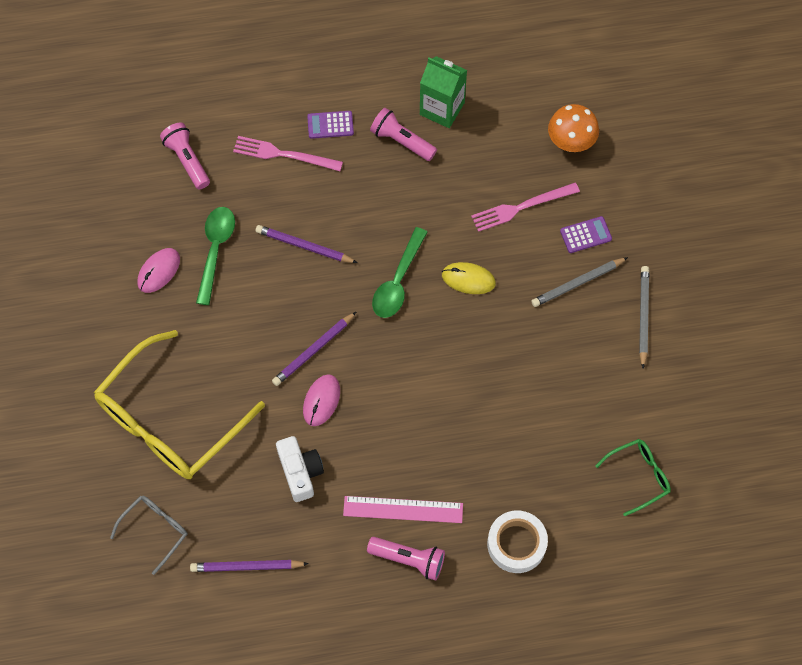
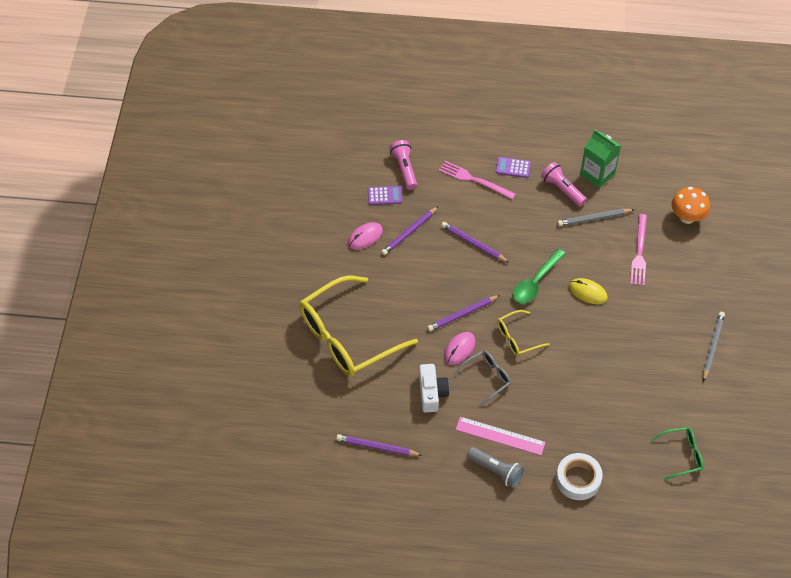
camera: 15 degrees right, 10 degrees down
grey glasses [110,496,188,575] -> grey glasses moved to [454,350,511,406]
green spoon [196,207,235,305] -> purple pencil [381,206,439,255]
pink flashlight [367,537,445,581] -> grey flashlight [467,447,524,488]
pink fork [471,183,580,232] -> pink fork turned 75 degrees counterclockwise [630,214,647,286]
grey pencil [531,257,628,307] -> grey pencil moved to [558,208,635,226]
purple calculator [560,216,612,253] -> purple calculator moved to [368,186,402,205]
none -> yellow glasses [497,310,550,356]

